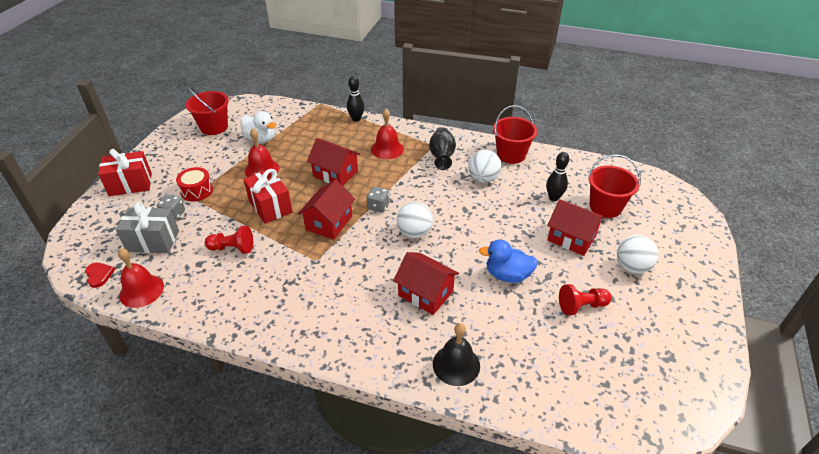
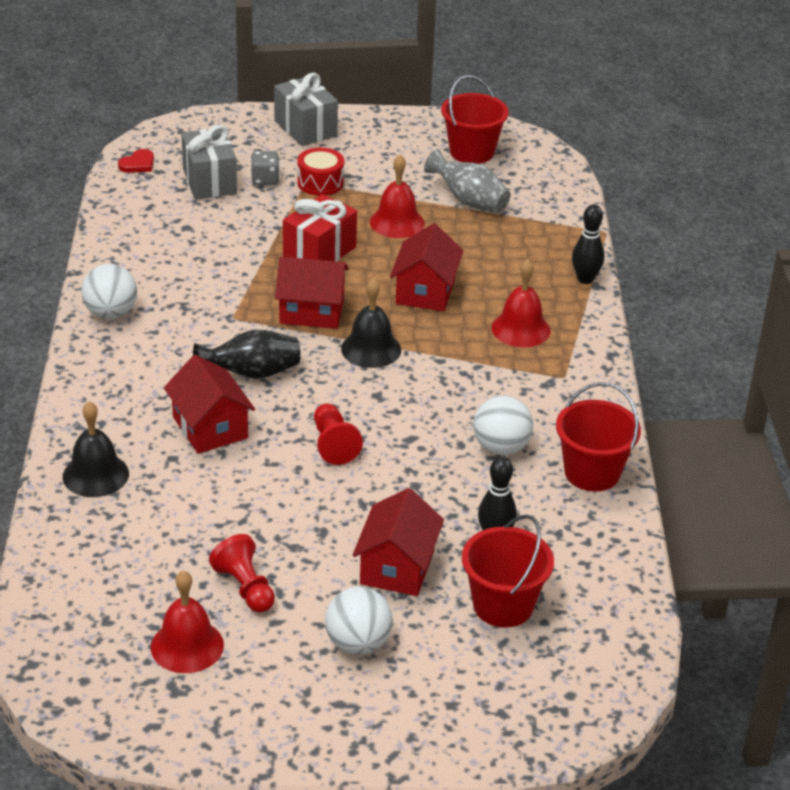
camera: 70 degrees right, 5 degrees down
red gift [98,149,152,196] -> grey gift [274,73,338,146]
red bell [118,248,164,308] -> red bell moved to [151,570,224,673]
red pawn [205,226,253,254] -> red pawn moved to [314,403,363,465]
white duck [240,111,276,143] -> grey vase [424,149,511,212]
grey dice [367,186,389,212] -> black bell [341,278,401,368]
red house [393,252,459,315] -> red house turned 45 degrees counterclockwise [164,355,255,454]
white ball [397,202,433,238] -> white ball moved to [81,264,137,319]
black vase [429,127,456,170] -> black vase moved to [193,330,301,379]
blue duck [479,240,538,283] -> none

